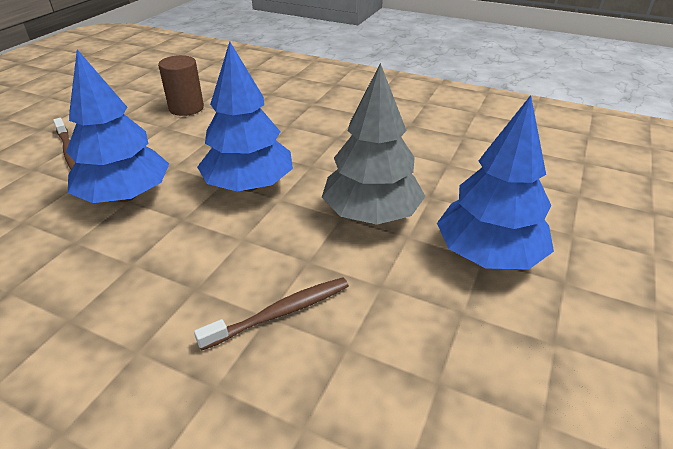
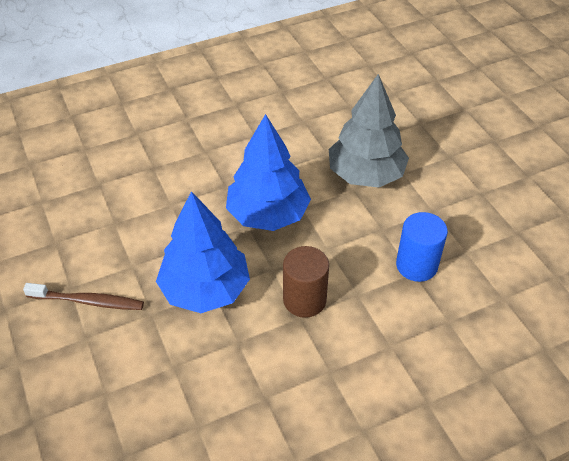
camera: 50 degrees left, 10 degrees up
brown cylinder [158,55,204,116] -> brown cylinder moved to [283,246,329,318]
brown toothbrush [194,278,349,351] -> blue cylinder [396,212,448,282]
blue tree [437,95,554,270] -> none

